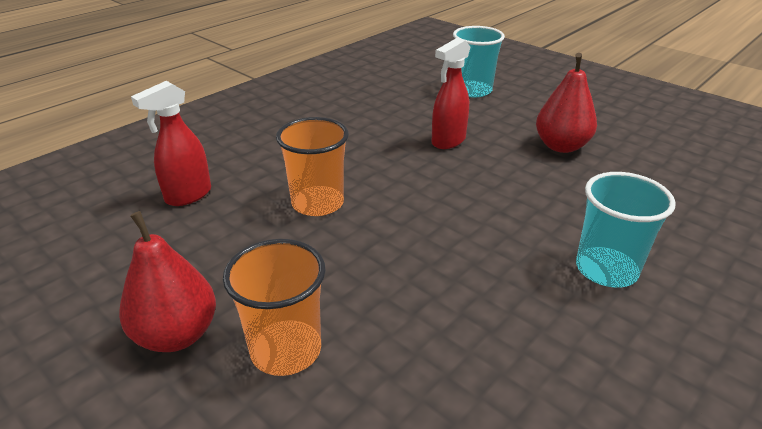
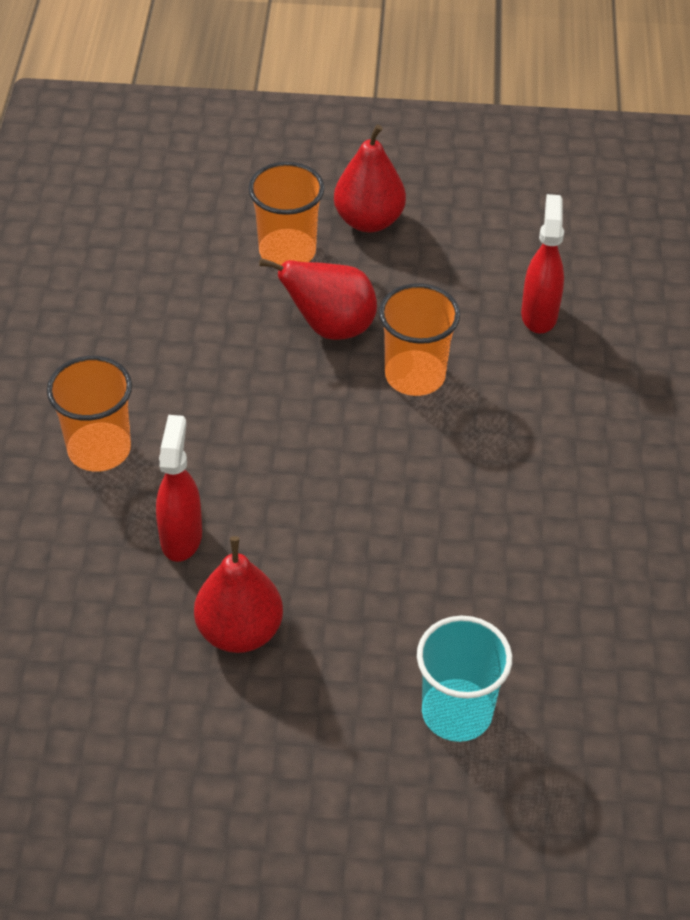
camera: 140 degrees right, 15 degrees up
red spray bottle [432,38,470,149] -> red spray bottle moved to [156,415,202,562]
turquoise cup [576,172,676,288] -> orange cup [47,356,132,472]
none -> red pear [259,258,377,340]

